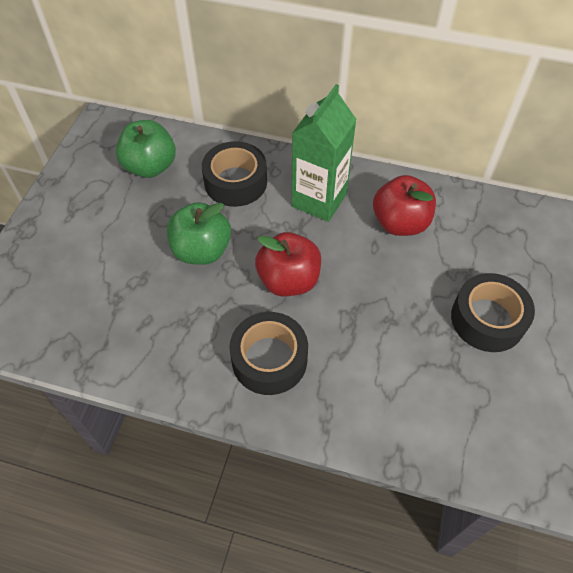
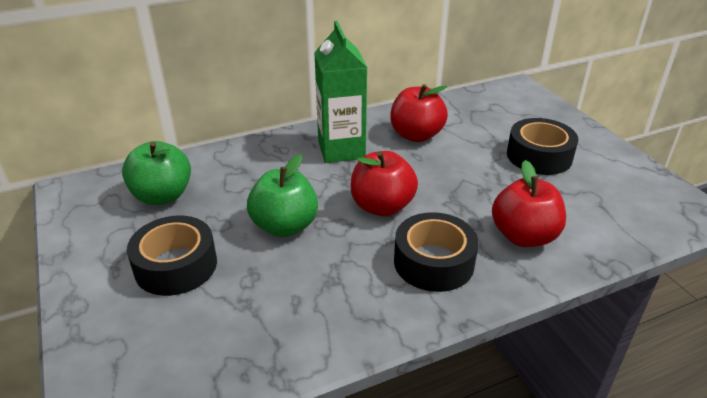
camera: 40 degrees left, 20 degrees down
black tape [202,141,267,207] -> black tape moved to [127,216,217,296]
none -> red apple [492,160,566,247]

